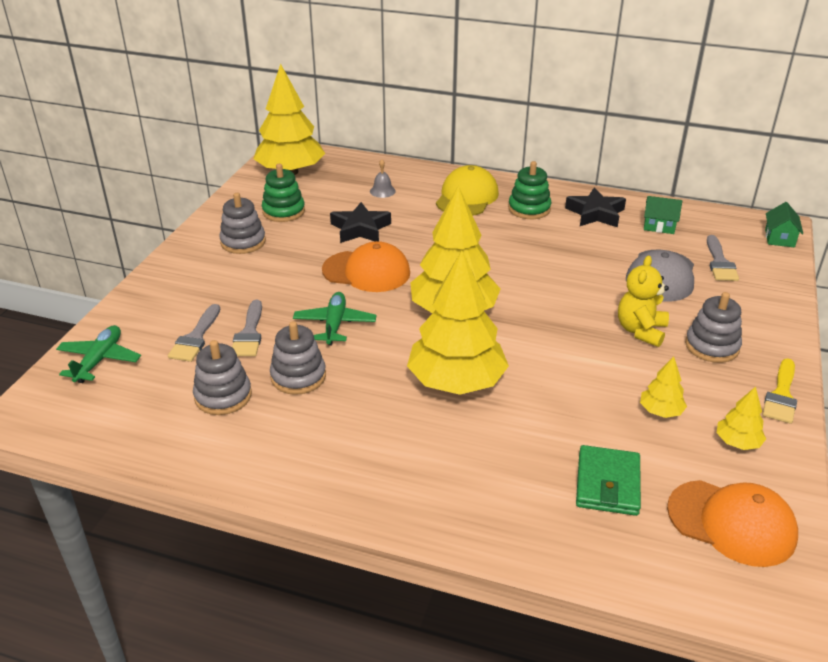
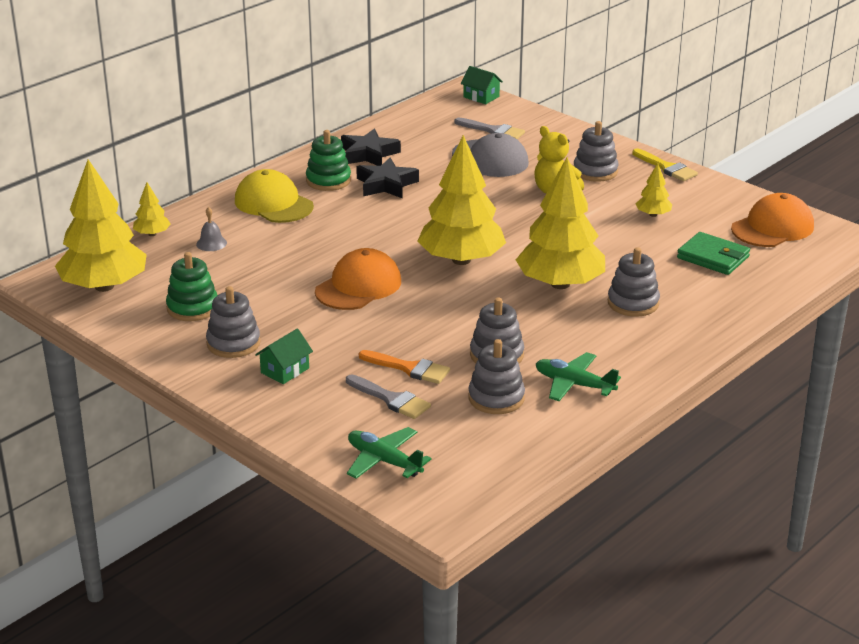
camera: 65 degrees left, 5 degrees down
grey brush [232,300,262,356] -> orange brush [359,350,450,384]
green plane [293,292,377,346] -> green plane moved to [536,352,621,401]
black star [330,202,391,243] -> black star moved to [356,158,419,199]
green house [644,196,682,234] -> green house moved to [255,329,313,384]
yellow tree [717,387,766,450] -> yellow tree moved to [133,182,171,236]
none -> grey stacking toy [608,247,660,317]

